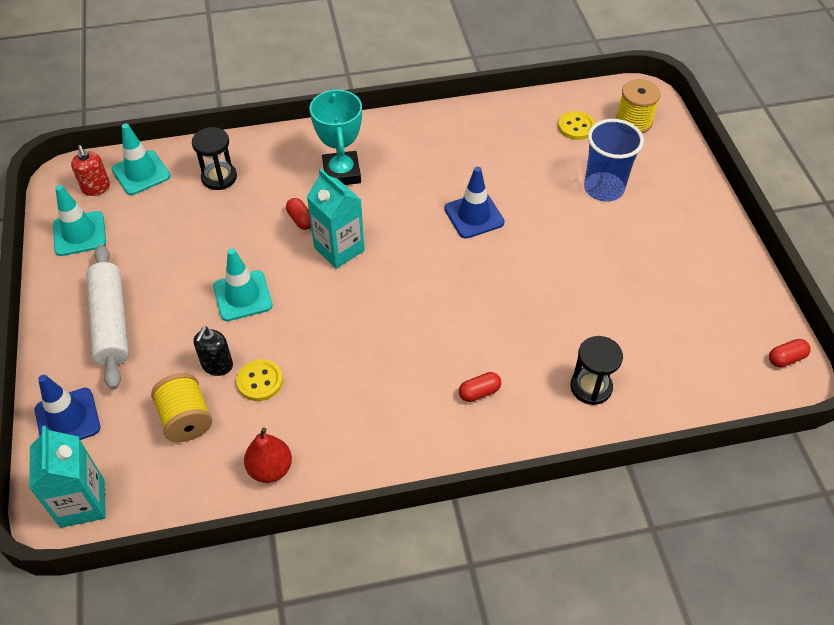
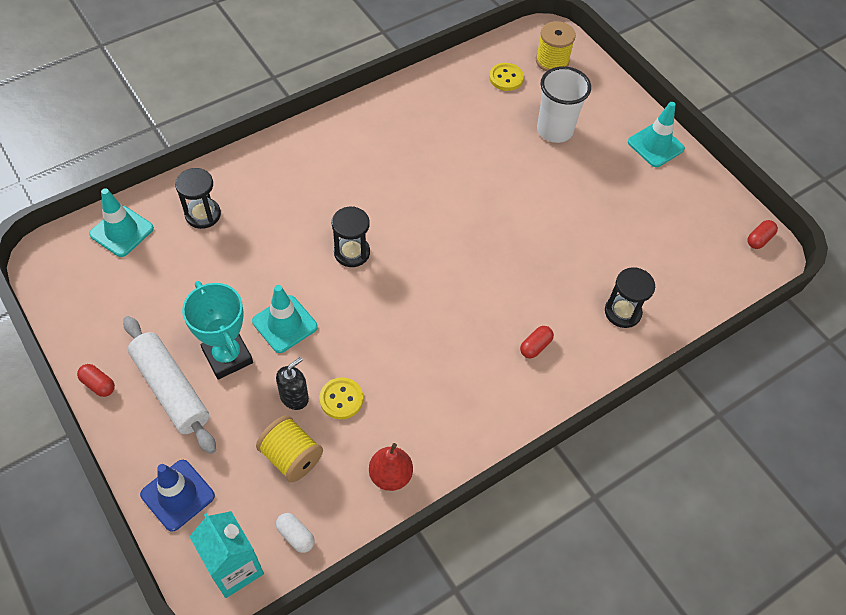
camera: 25 degrees left, 5 degrees up
turquoise traffic cone [53,185,106,256] -> turquoise traffic cone moved to [628,102,685,167]
red soap dispenser [71,145,110,196] -> none
black soap dispenser [194,327,233,376] -> black soap dispenser turned 135 degrees counterclockwise [276,357,309,410]
red capsule [286,198,311,230] -> red capsule moved to [77,364,115,397]
turquoise carton [307,169,365,269] -> black hourglass [332,206,370,267]
turquoise trophy [310,89,362,185] -> turquoise trophy moved to [182,281,253,379]
blue traffic cone [444,167,505,238] -> none
blue cup [584,119,644,202] -> white cup [537,66,591,143]
none -> white capsule [276,513,315,553]

